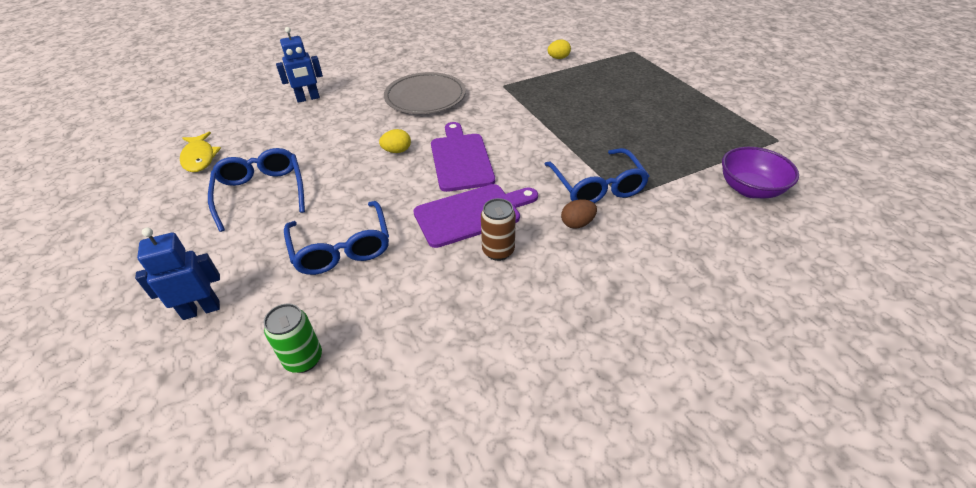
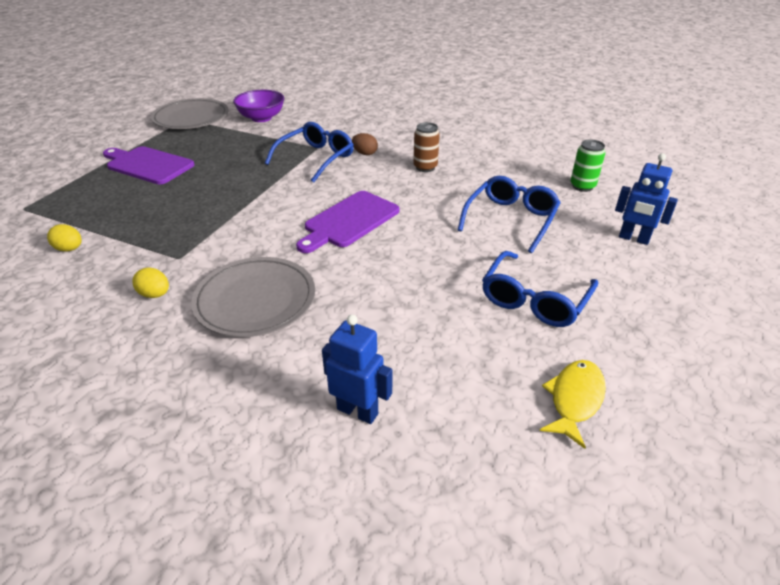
camera: 130 degrees left, 5 degrees down
yellow egg [379,129,411,153] -> yellow egg moved to [132,268,169,298]
purple cutting board [413,184,538,248] -> purple cutting board moved to [103,146,194,185]
none -> grey plate [151,98,229,129]

